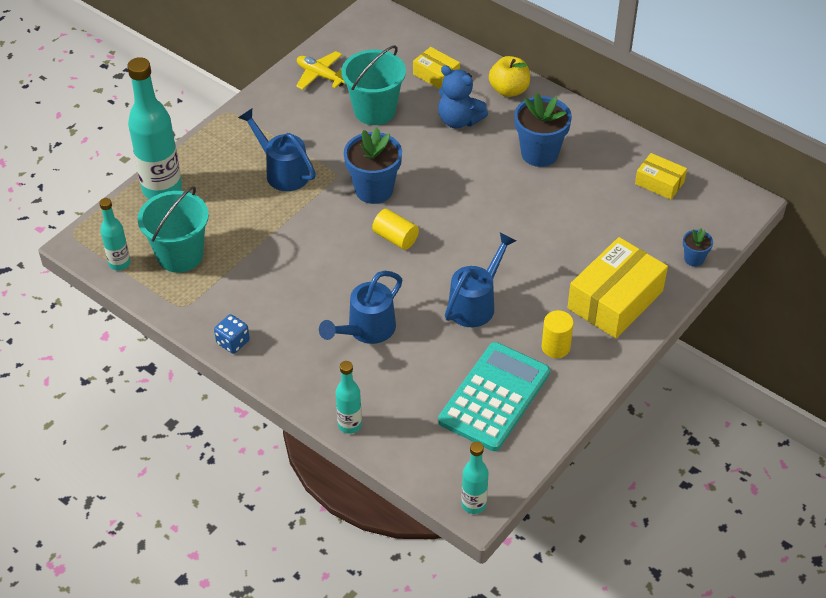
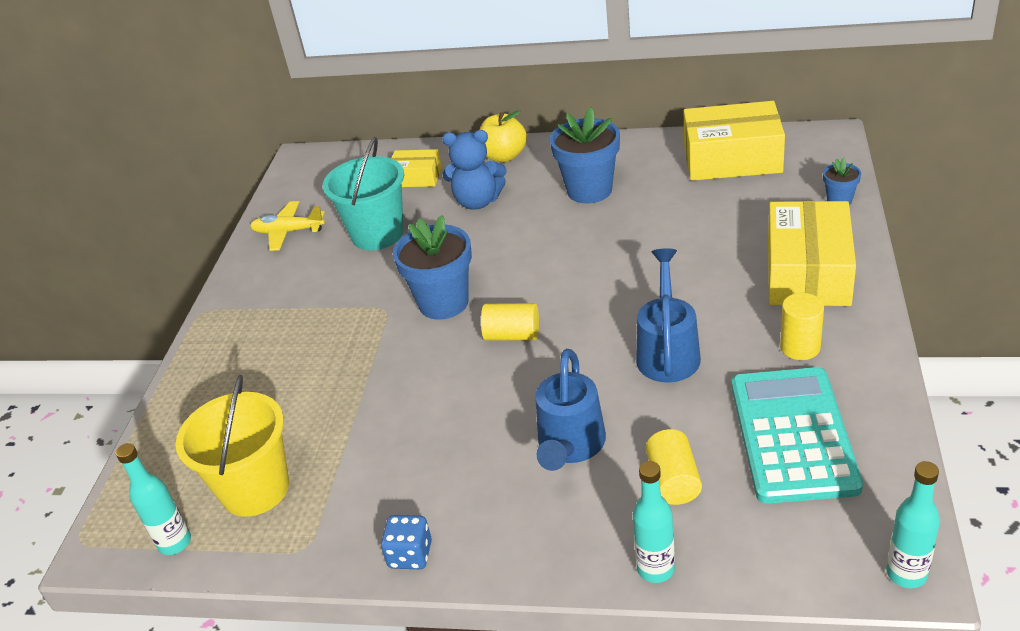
camera: 25 degrees left, 10 degrees down
turquoise bottle [127,57,182,199] -> none
turquoise bucket [137,186,209,273] -> yellow bucket [176,375,289,517]
blue watering can [238,108,316,191] -> none
yellow box [635,153,687,200] -> yellow box [684,101,785,181], size x1.87
none -> yellow cylinder [646,429,702,505]

